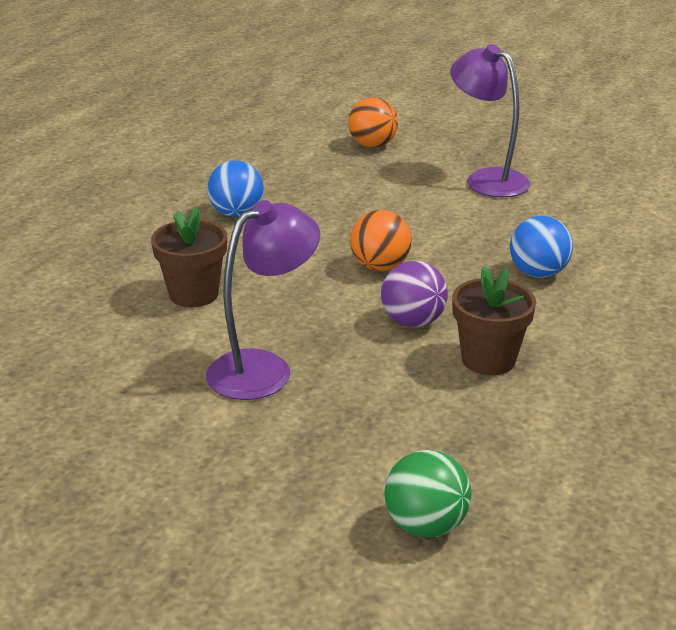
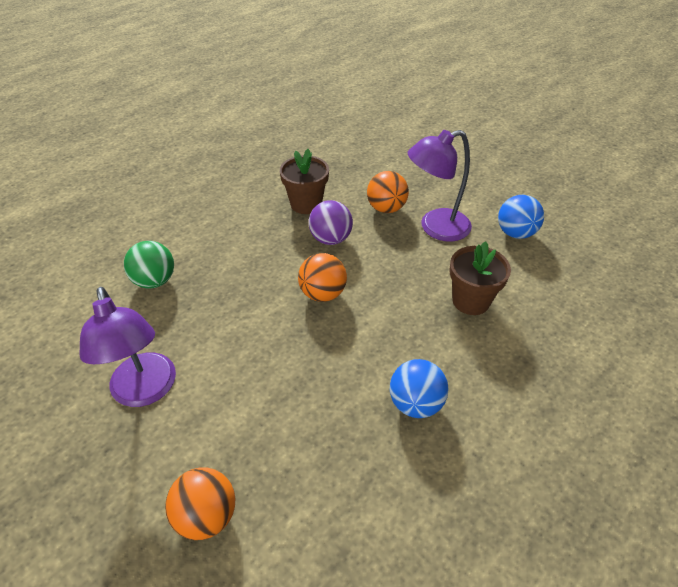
camera: 160 degrees left, 15 degrees up
green ball [385,450,471,537] -> green ball moved to [124,241,174,288]
blue ball [510,216,573,278] -> blue ball moved to [498,195,544,239]
none -> orange ball [367,171,409,213]

